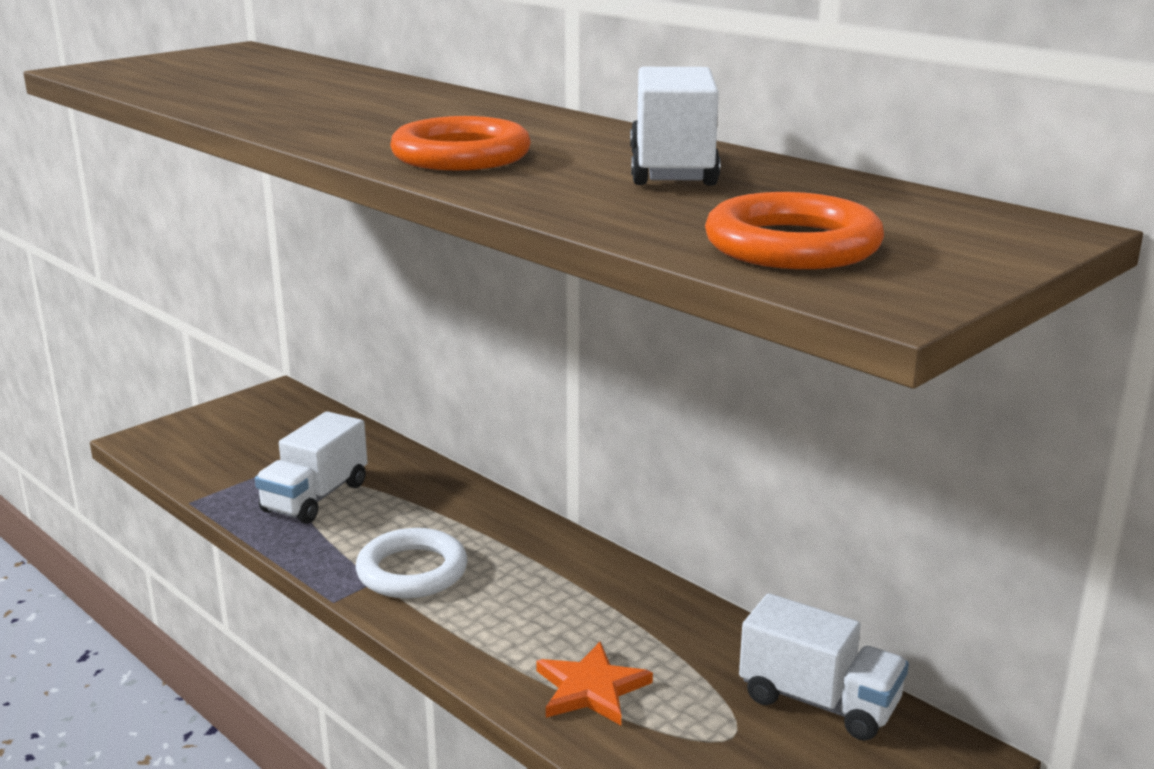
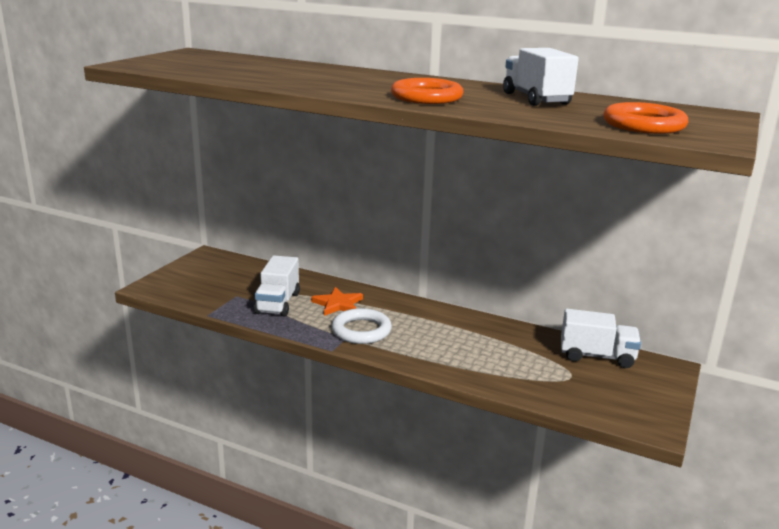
camera: 20 degrees left, 0 degrees up
orange star [536,642,653,725] -> orange star moved to [311,287,363,316]

